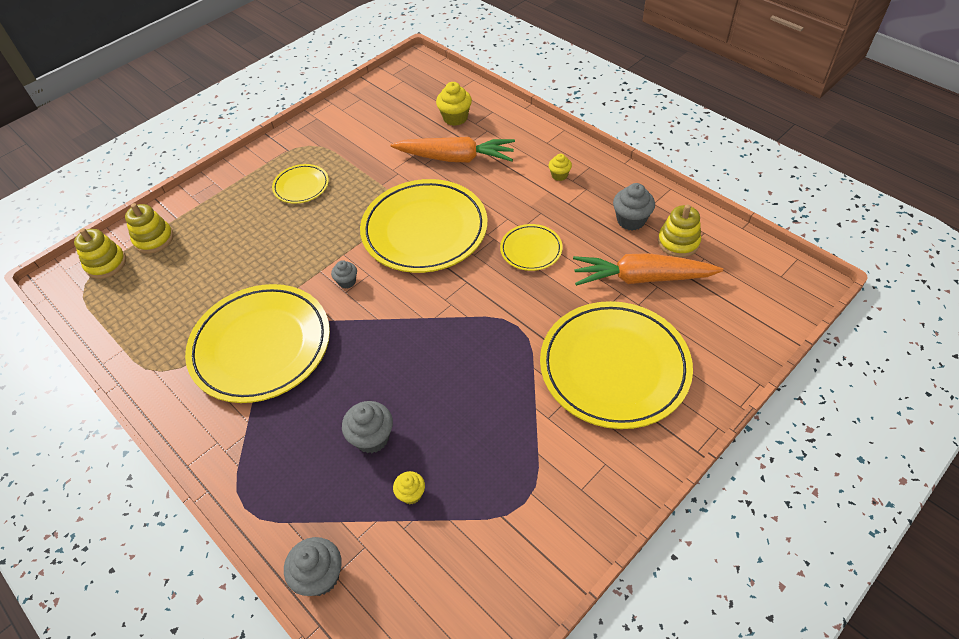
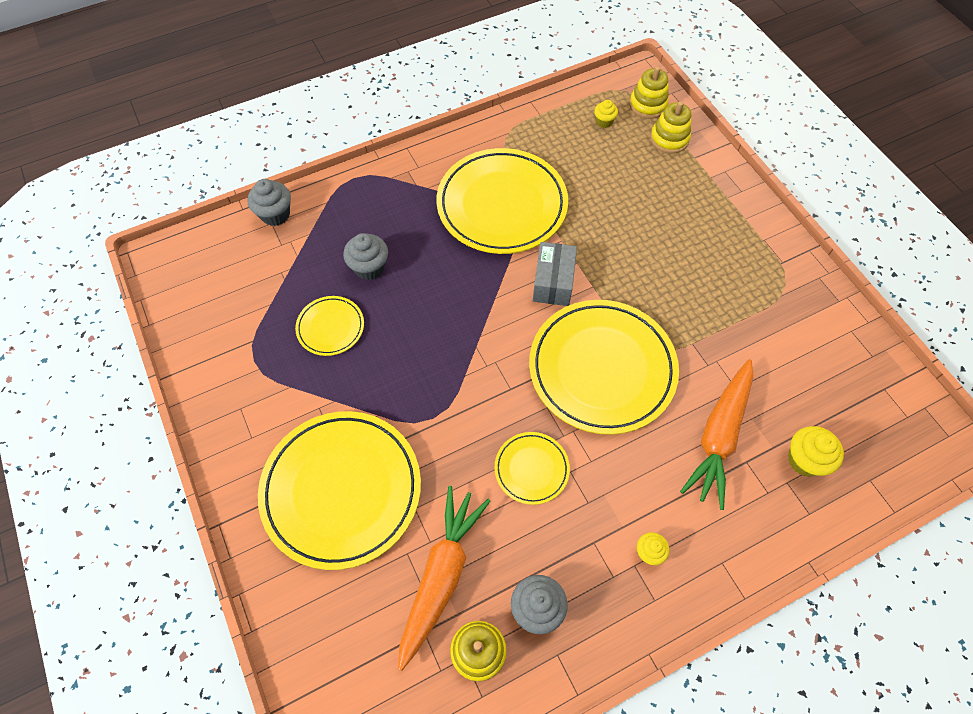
camera: 105 degrees right, 10 degrees up
yellow plate [272,164,329,204] -> yellow plate moved to [295,296,364,356]
grey cupcake [331,260,357,289] -> grey box [533,242,577,306]
yellow cupcake [393,471,425,504] -> yellow cupcake moved to [594,100,618,128]

